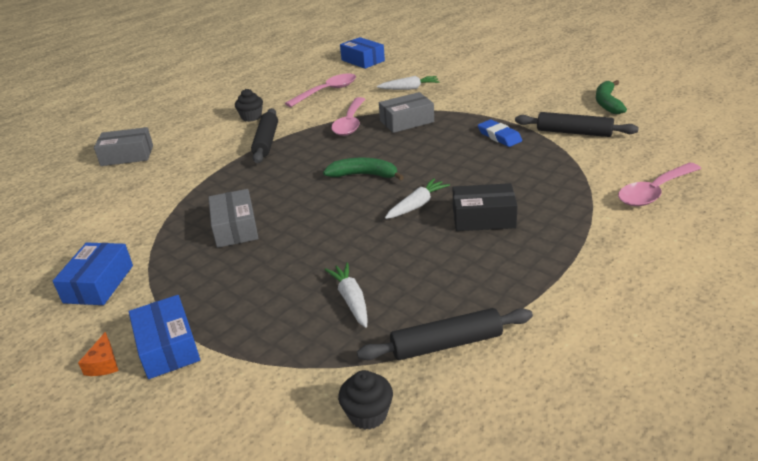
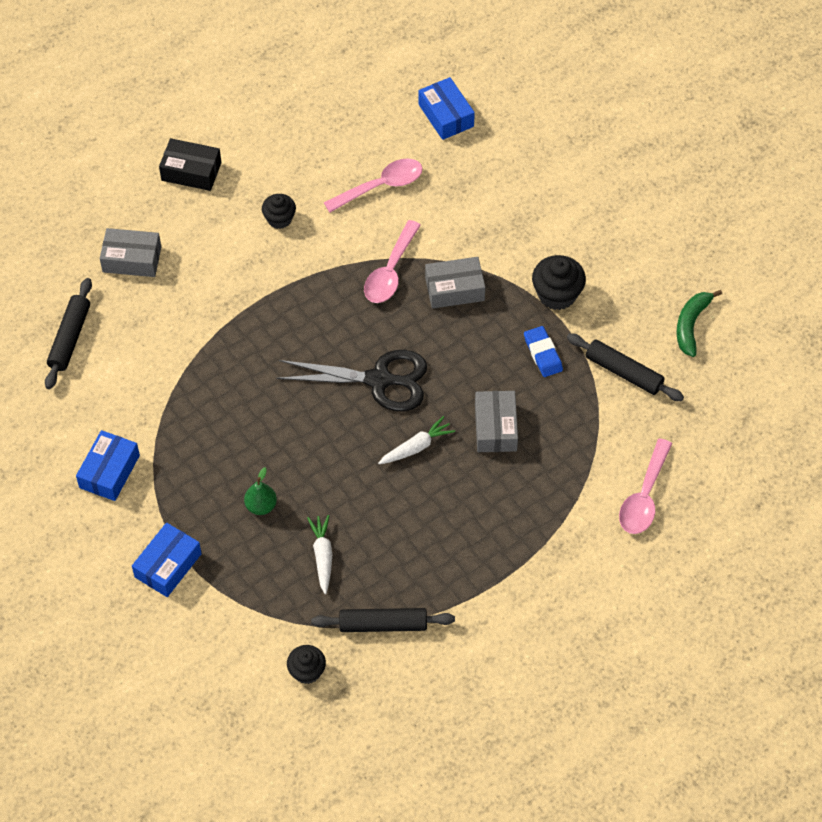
camera: 10 degrees right, 25 degrees up
orange cheese [78,332,119,376] -> none
blue box [129,295,200,379] -> blue box turned 45 degrees clockwise [132,522,202,597]
grey box [208,189,259,248] -> grey box moved to [475,391,518,452]
black rolling pin [251,108,278,163] -> black rolling pin moved to [45,278,92,389]
green banana [323,157,404,180] -> black scissors [276,350,427,411]
white carrot [377,76,440,90] -> none
black box [453,183,518,231] -> black box moved to [159,138,221,191]
pink spoon [618,162,701,206] -> pink spoon turned 45 degrees counterclockwise [619,438,672,534]
none -> green pear [244,467,277,515]
none -> black cupcake [532,255,586,310]

